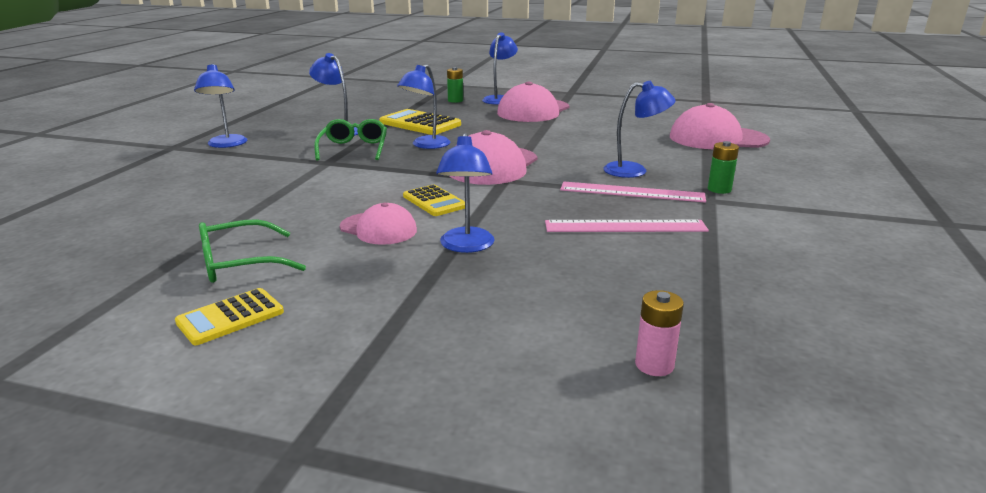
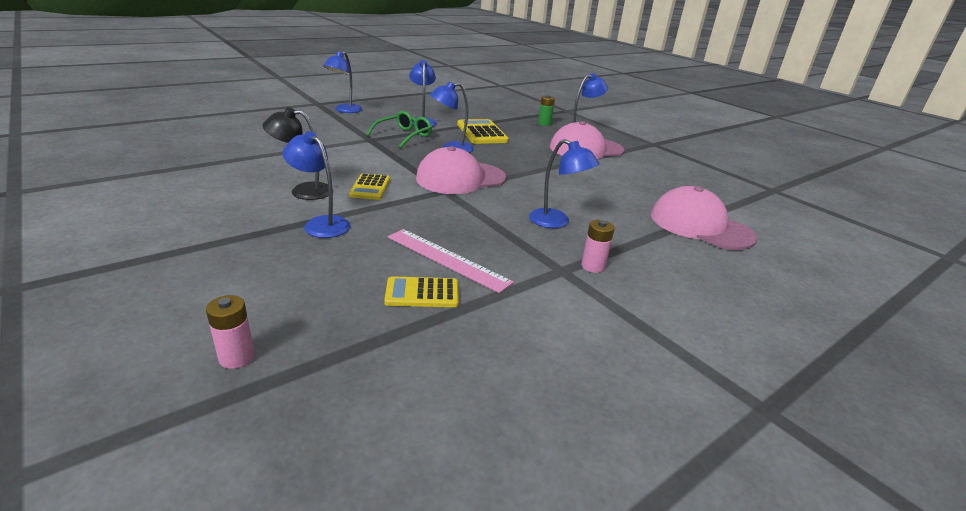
camera: 35 degrees right, 5 degrees up
yellow calculator [175,288,284,345] -> yellow calculator moved to [384,276,459,307]
green glasses [199,219,306,283] -> none
pink cap [340,203,417,245] -> black lamp [263,107,329,200]
blue lamp [436,133,495,253] -> blue lamp turned 90 degrees clockwise [283,131,350,238]
pink ruler [560,182,706,203] -> none
green battery [708,141,739,194] -> pink battery [581,220,615,273]

